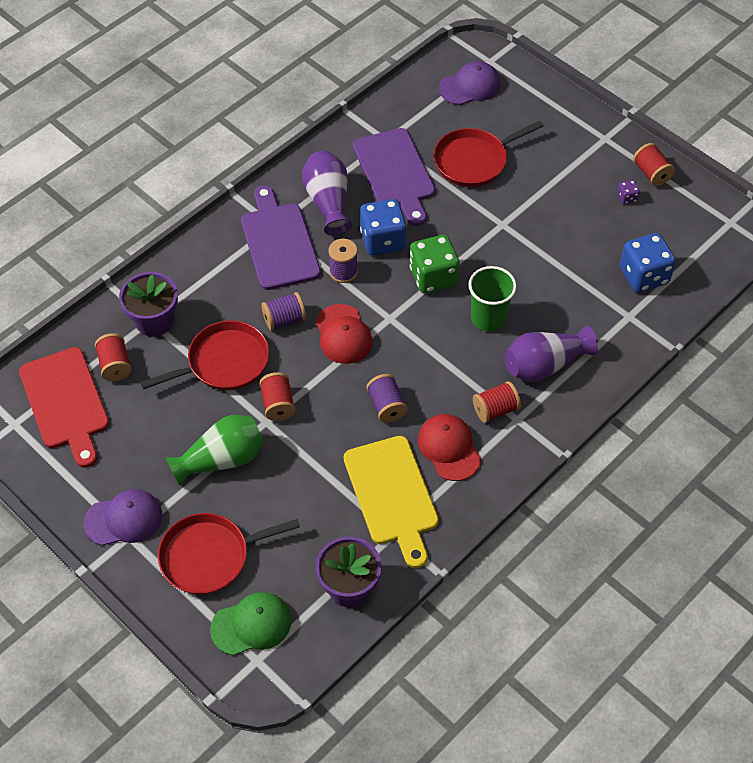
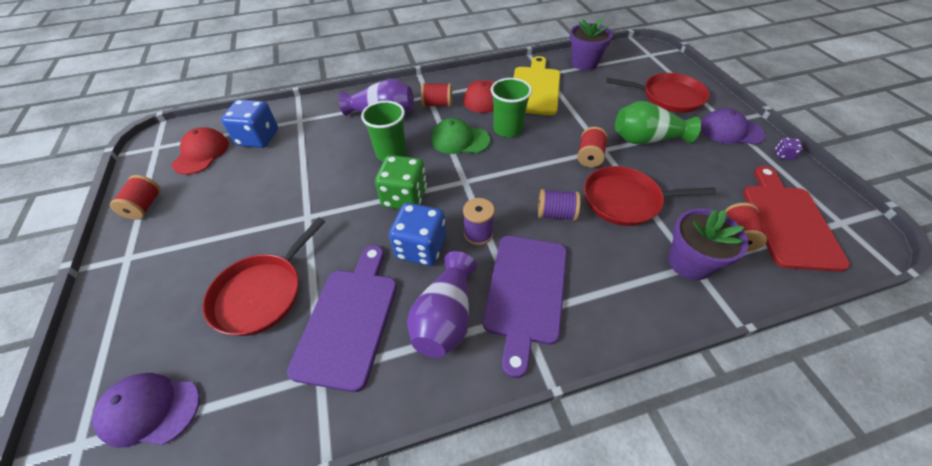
camera: 150 degrees left, 5 degrees down
green cap [210,592,291,656] -> green cap moved to [431,118,490,154]
red cap [316,304,373,364] -> red cap moved to [172,127,229,175]
purple spool [367,374,407,422] -> green cup [491,78,532,137]
red pan [433,121,543,187] -> red pan turned 120 degrees clockwise [203,217,325,336]
purple dice [617,180,640,204] -> purple dice moved to [775,137,803,160]

